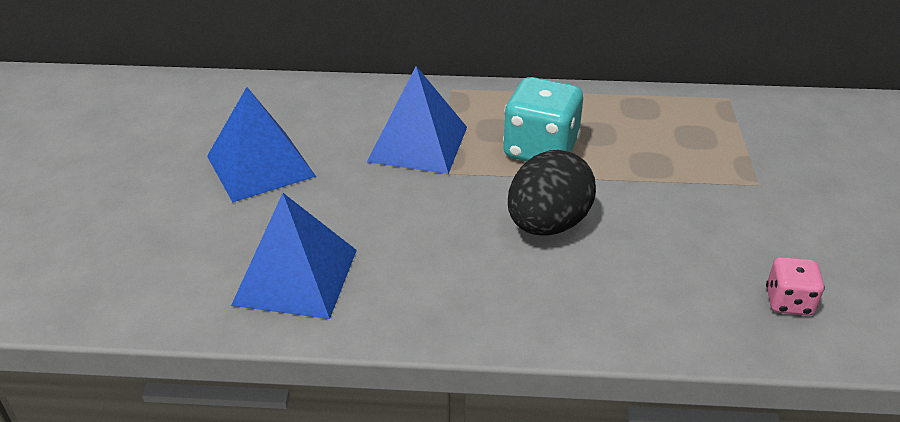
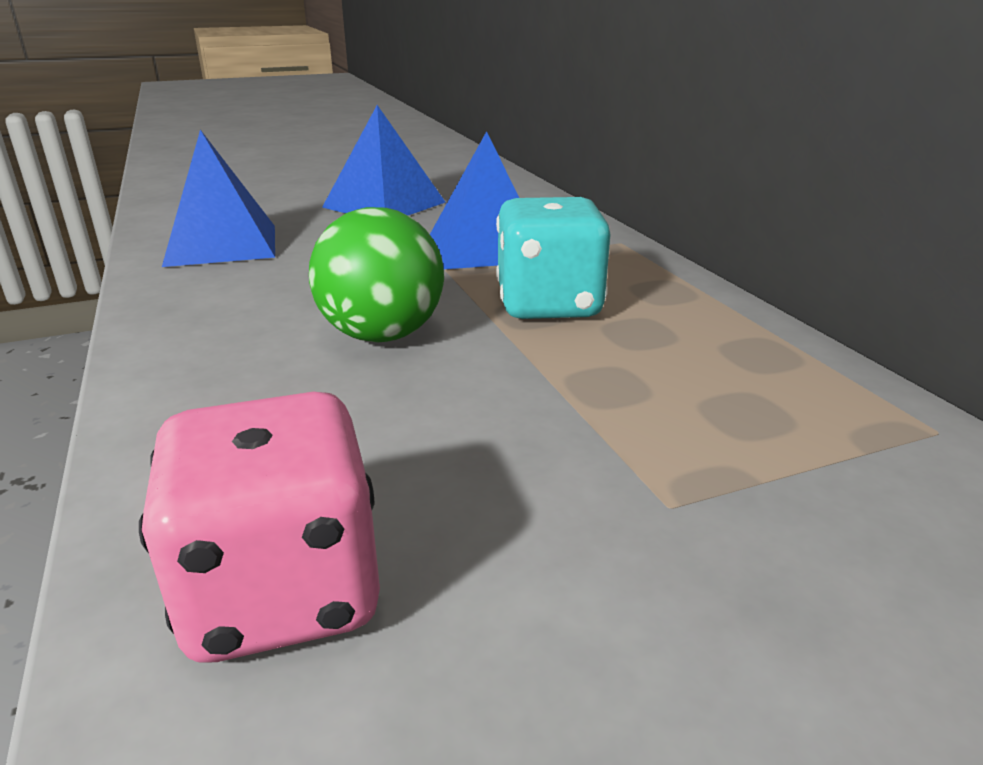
camera: 65 degrees right, 10 degrees down
black egg [508,150,596,236] -> green ball [309,207,444,342]
pink dice [766,257,825,315] -> pink dice [139,392,380,663], size x1.85

